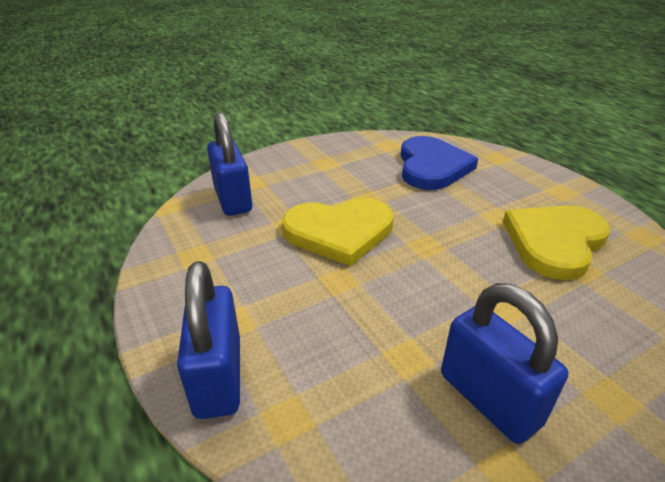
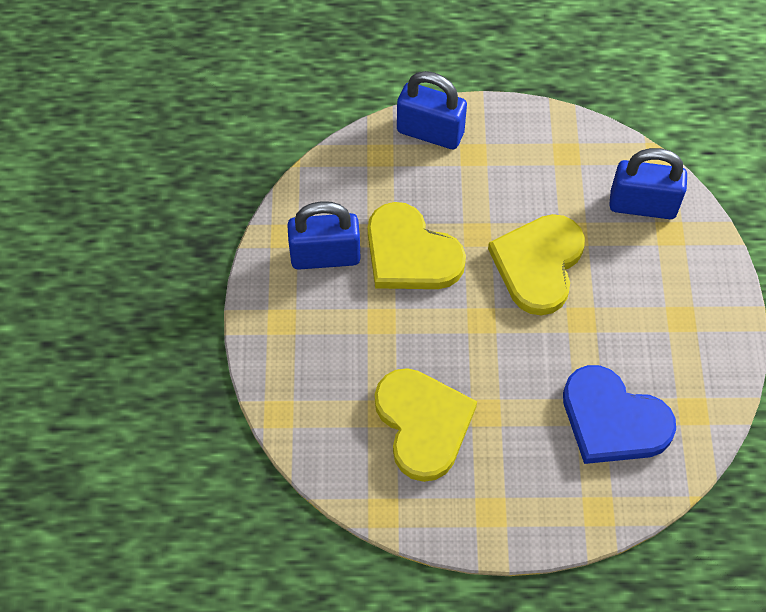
camera: 120 degrees right, 25 degrees up
none -> yellow heart [368,202,466,289]

